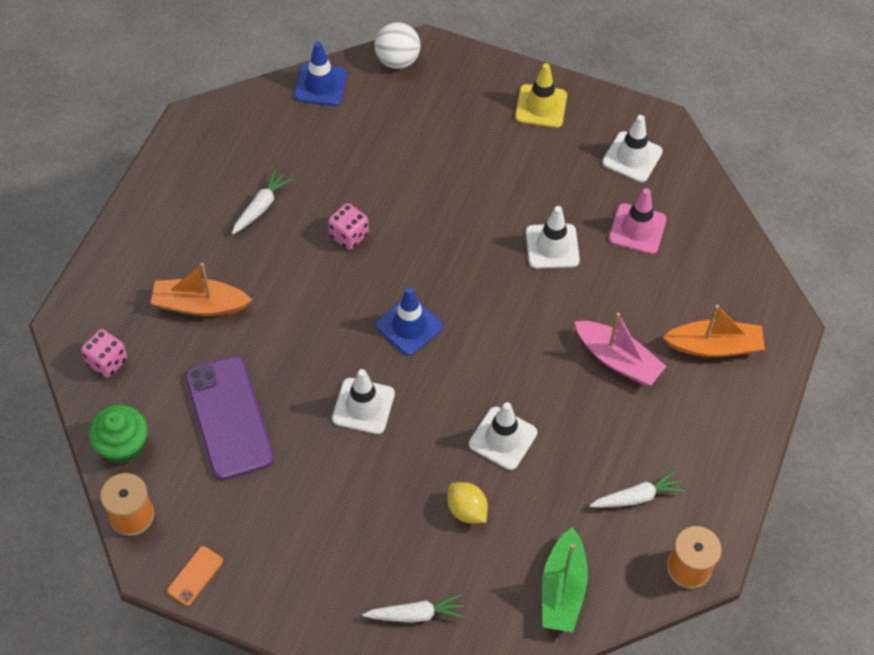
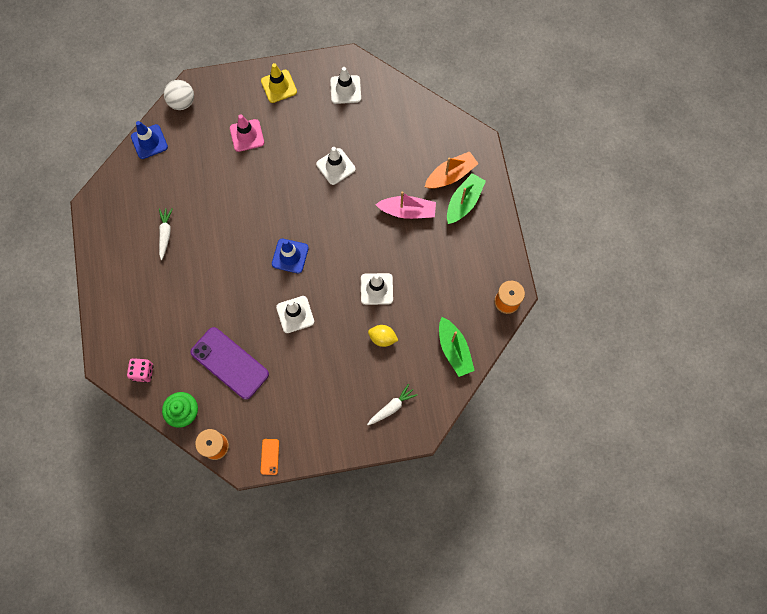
camera: 30 degrees left, 15 degrees up
orange boat [150,263,252,316] -> none
pink dice [328,203,369,250] -> none
white carrot [590,470,685,508] -> none
pink traffic cone [609,188,667,254] -> pink traffic cone moved to [230,114,264,152]
none -> green boat [447,173,486,224]

